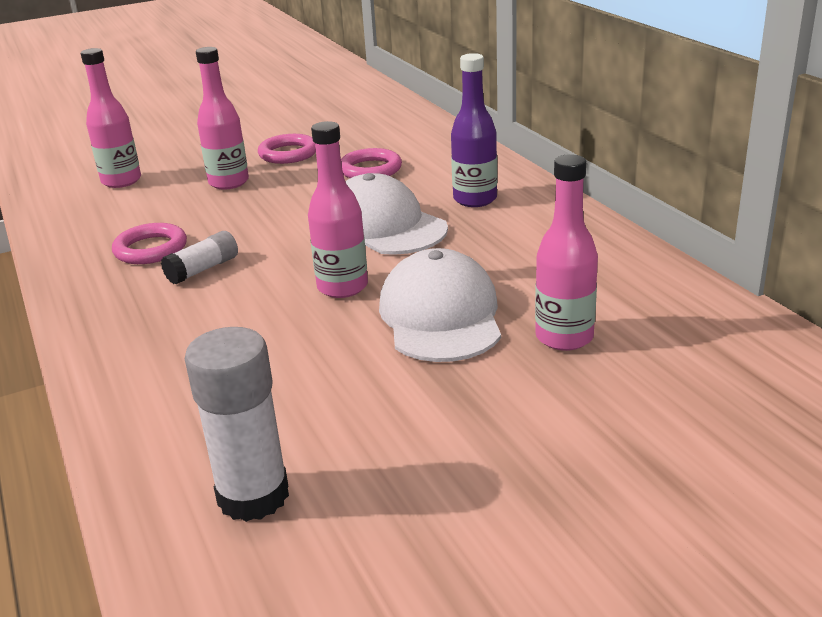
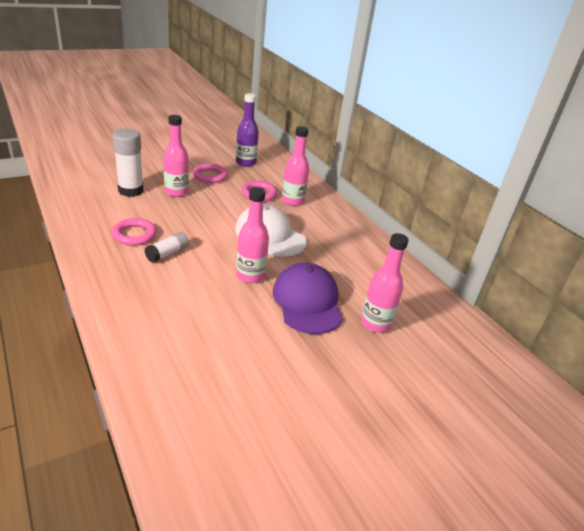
camera: 10 degrees left, 5 degrees up
pink bottle [81,48,141,188] -> pink bottle moved to [282,126,309,206]
white glue stick [184,327,289,522] -> white glue stick moved to [112,128,144,197]
white cap [379,248,501,362] -> purple cap [273,263,343,334]
purple bottle [451,53,497,207] -> purple bottle moved to [236,93,259,167]

